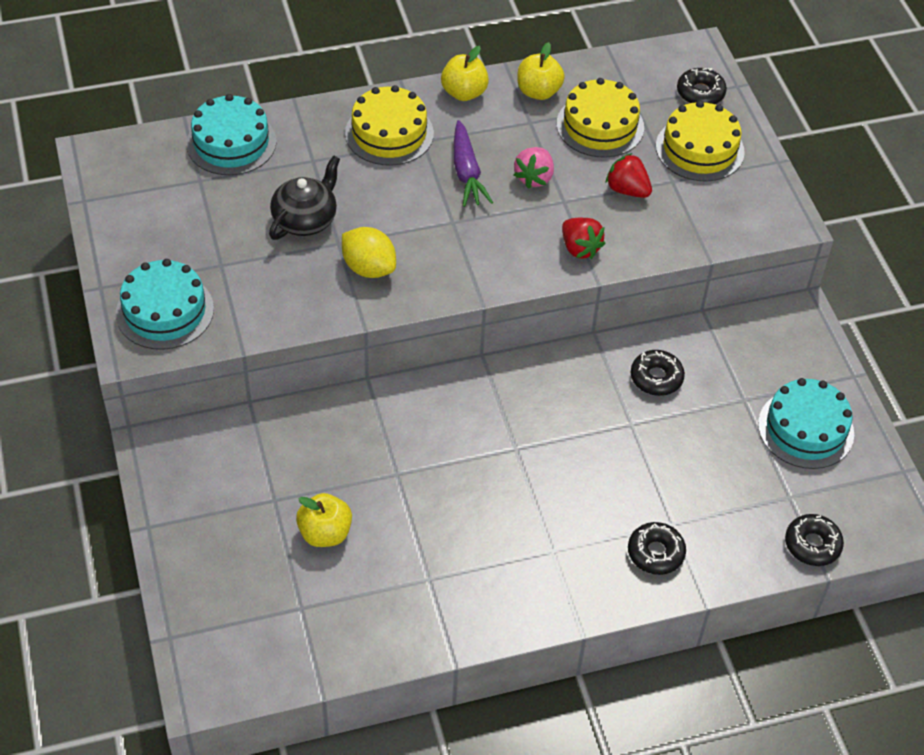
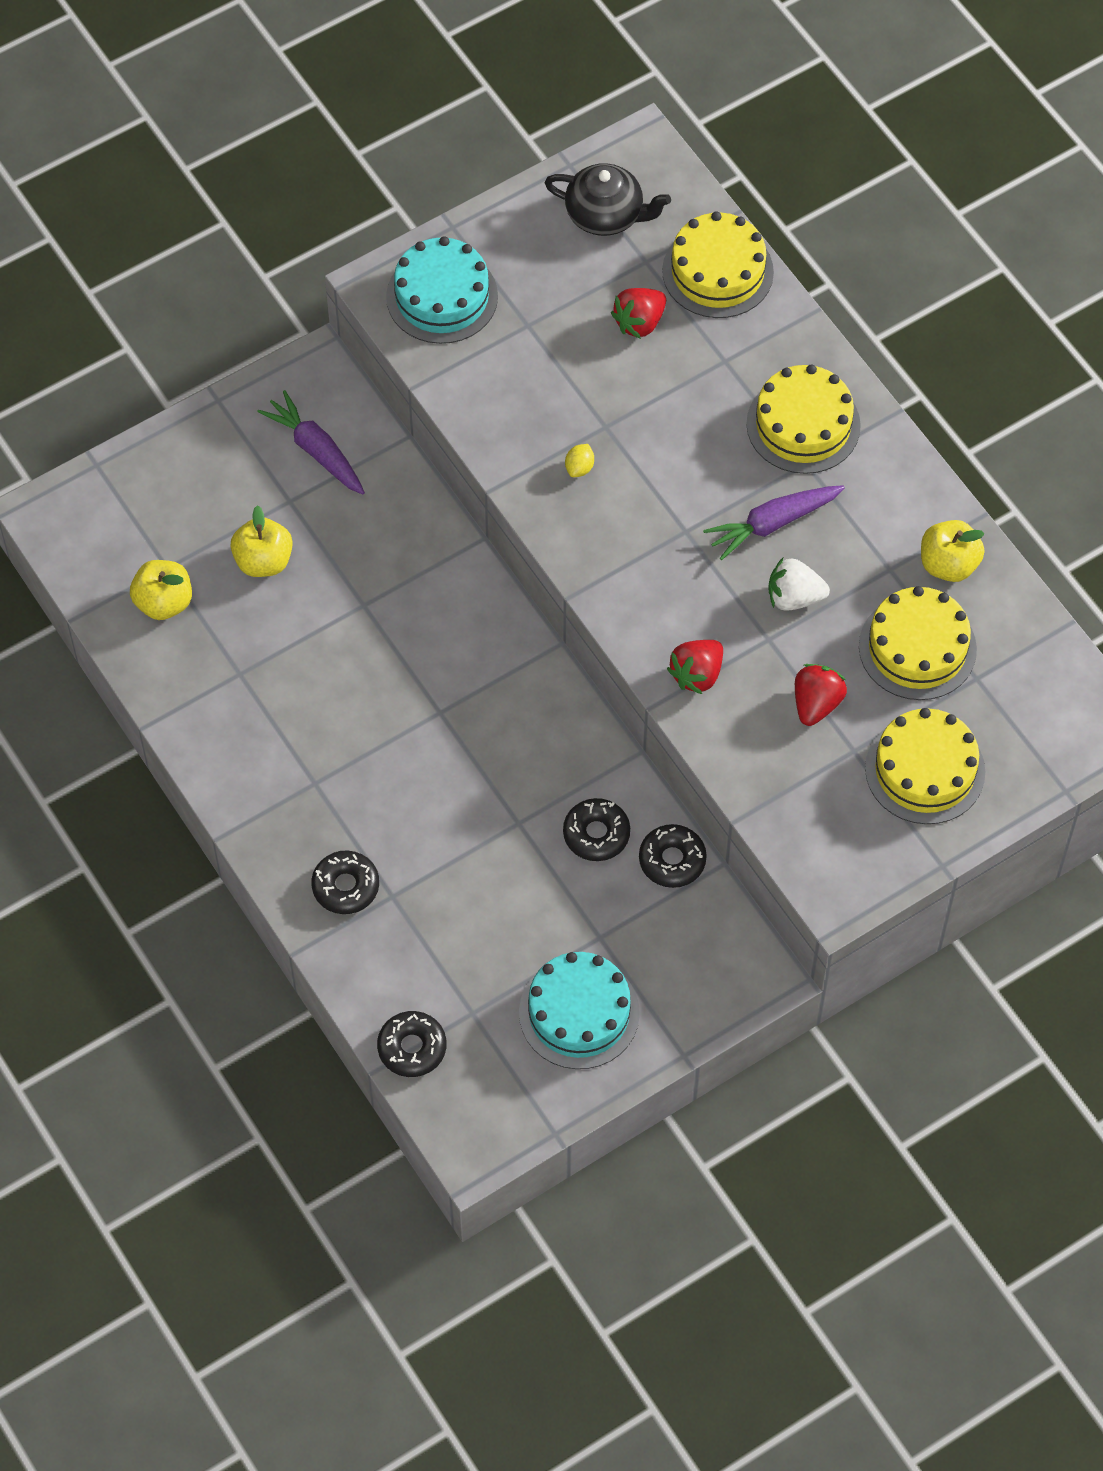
camera: 75 degrees right, 10 degrees up
turquoise cake [186,94,276,175] -> yellow cake [662,211,774,318]
black teapot [269,155,340,240] -> black teapot moved to [545,163,671,236]
yellow lemon [342,227,396,278] -> yellow lemon [565,444,594,477], size x0.49
yellow apple [441,46,489,101] -> yellow apple moved to [130,560,192,620]
pink strawberry [514,147,554,189] -> white strawberry [768,558,830,611]
black donut [677,68,727,104] -> black donut moved to [639,824,707,888]
none -> purple carrot [257,390,365,495]
none -> red strawberry [611,288,666,339]

